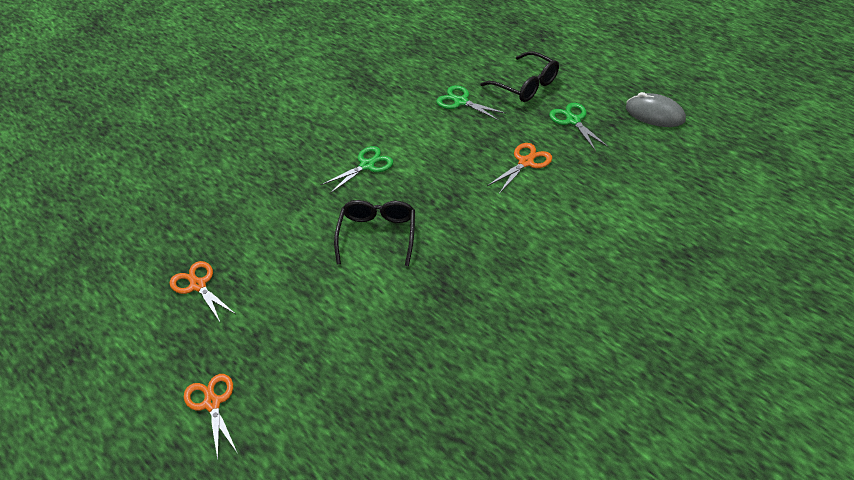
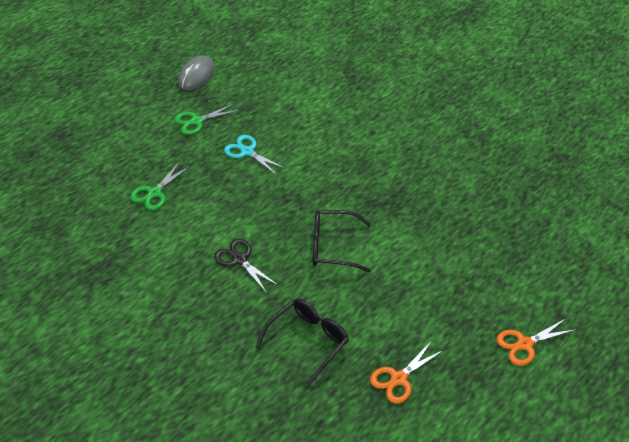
camera: 95 degrees left, 0 degrees up
green scissors [321,146,394,193] -> black scissors [214,239,279,293]
black glasses [480,51,559,102] -> black glasses moved to [256,298,349,386]
orange scissors [487,143,552,194] -> turquoise scissors [224,135,286,175]

